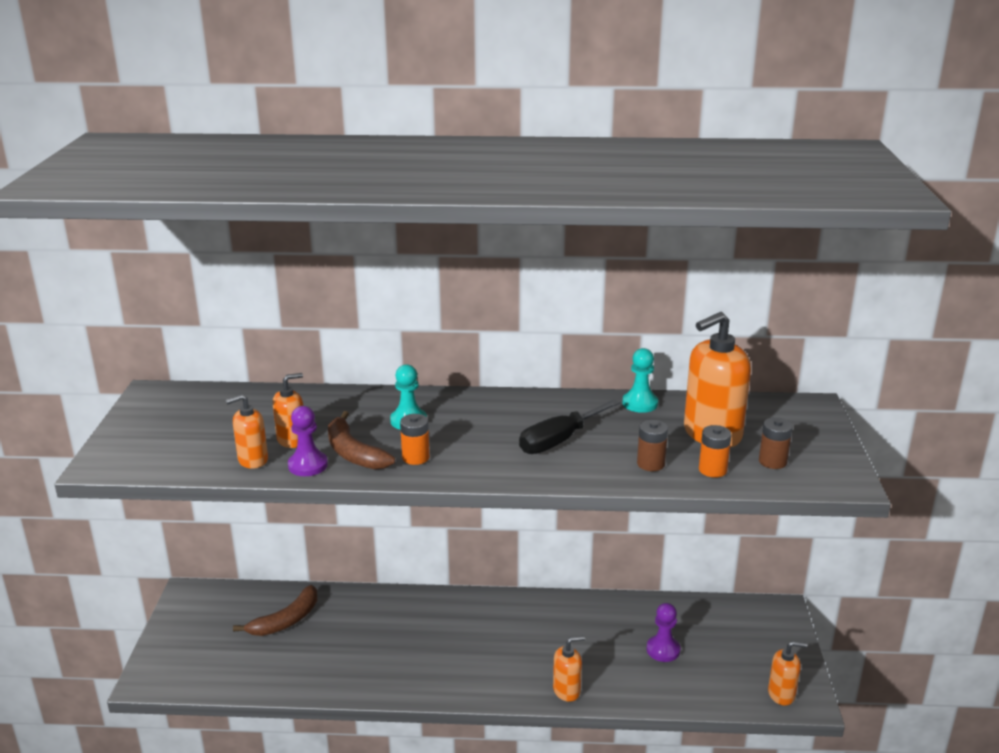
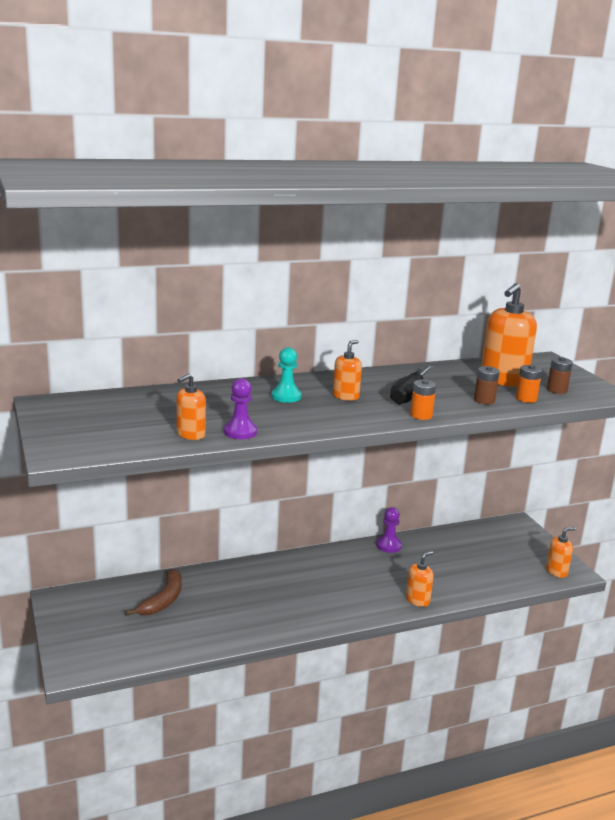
camera: 25 degrees left, 5 degrees down
orange soap dispenser [272,373,303,448] -> orange soap dispenser moved to [333,340,362,401]
brown banana [328,411,395,470] -> none
orange battery [400,414,430,465] -> orange battery moved to [410,379,436,420]
turquoise pawn [622,348,658,413] -> none
purple pawn [646,603,680,662] -> purple pawn moved to [376,507,402,553]

